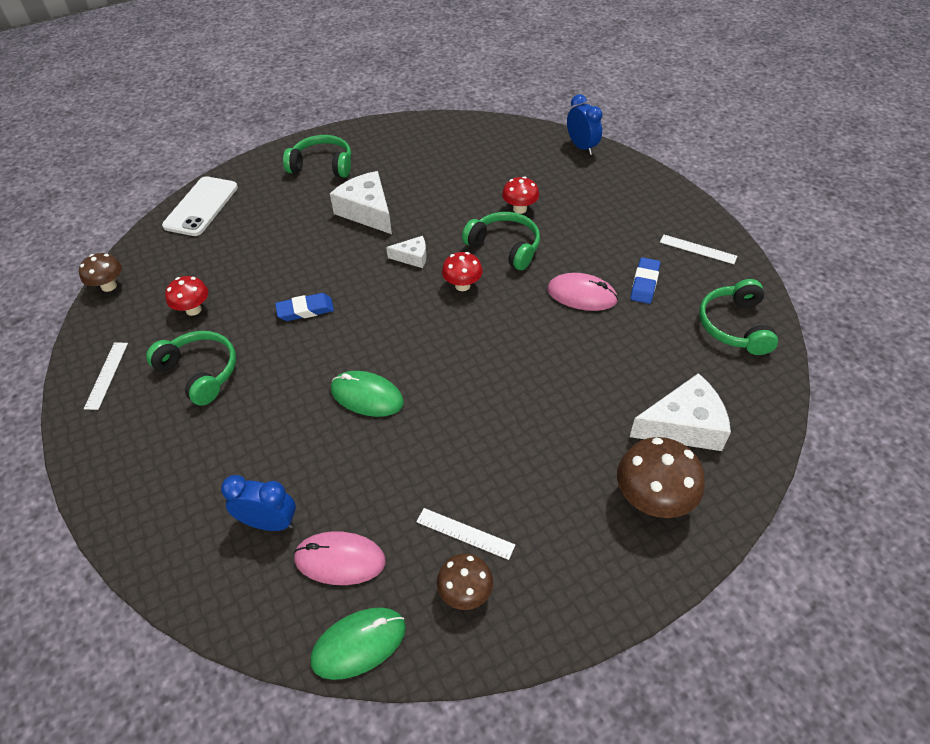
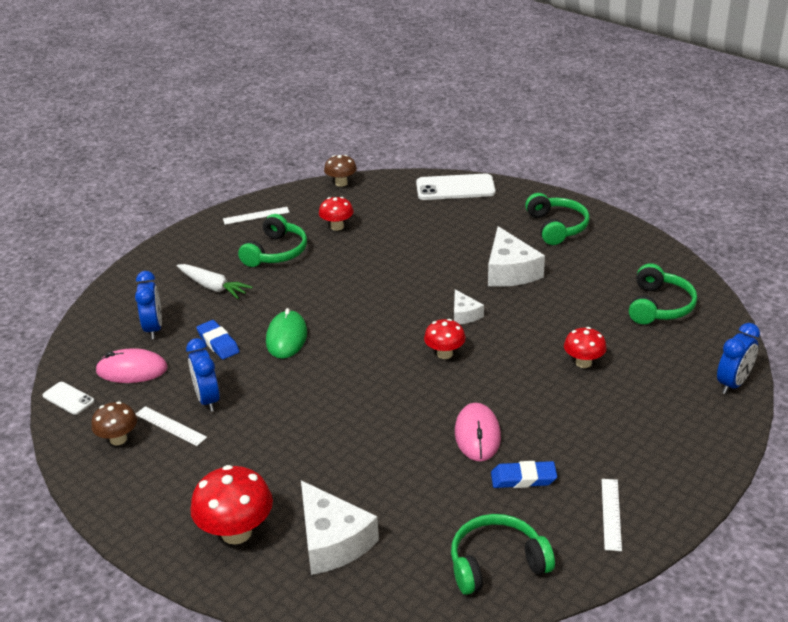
camera: 70 degrees right, 15 degrees down
blue eraser [275,293,334,321] -> blue eraser moved to [196,320,240,360]
pink mouse [293,531,386,585] -> pink mouse turned 75 degrees counterclockwise [95,348,168,383]
green mouse [310,607,406,680] -> white phone [42,382,94,415]
white cheese [330,171,392,234] -> white cheese turned 135 degrees clockwise [488,226,545,287]
white ruler [416,508,515,560] -> white ruler turned 60 degrees counterclockwise [136,406,207,446]
green headphones [462,212,540,270] -> green headphones moved to [629,263,697,324]
brown mushroom [617,437,705,518] -> red mushroom [190,465,273,545]
none -> white carrot [177,264,253,299]
none -> blue clock [186,338,220,412]

